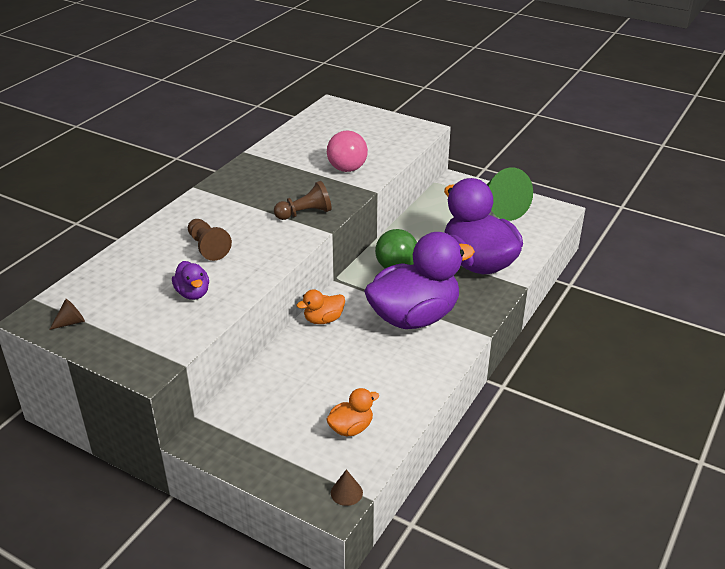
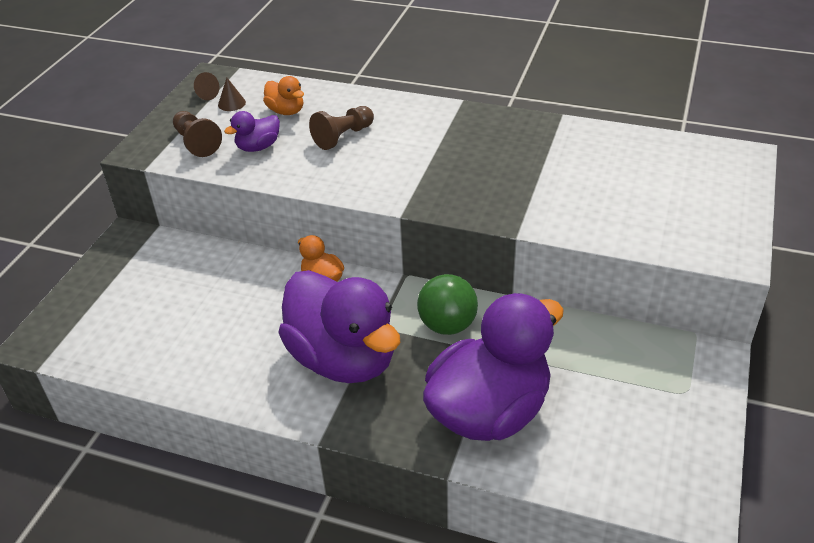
camera: 80 degrees right, 5 degrees up
brown pawn [274,181,332,220] -> brown pawn moved to [173,111,222,157]
orange duck [326,388,379,437] -> orange duck moved to [263,76,304,115]
pink ball [327,131,368,172] -> none
brown cone [331,469,363,506] -> brown cone moved to [218,78,246,111]
green cone [487,167,533,221] -> none

